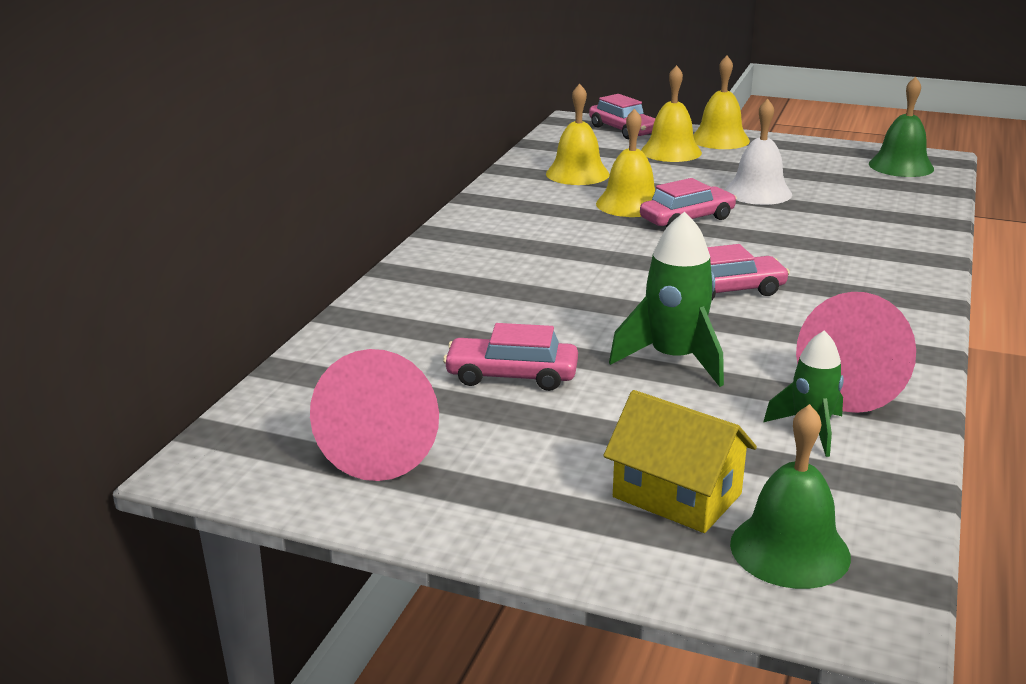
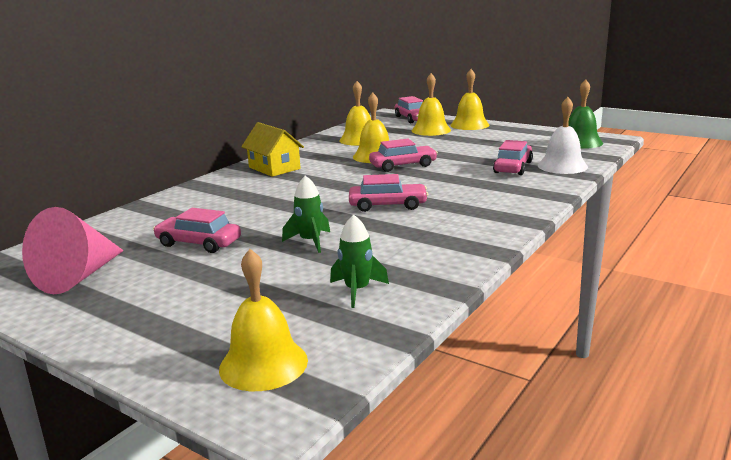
camera: 15 degrees right, 5 degrees down
yellow house [603,390,757,533] -> yellow house moved to [241,122,304,177]
green rocket [609,211,724,387] -> green rocket [282,175,330,253], size x0.64
white bell [725,99,792,205] -> white bell moved to [538,97,588,174]
green bell [730,404,851,589] -> yellow bell [219,249,308,391]
pink cone [796,292,916,413] -> none
none -> pink car [493,140,533,175]

